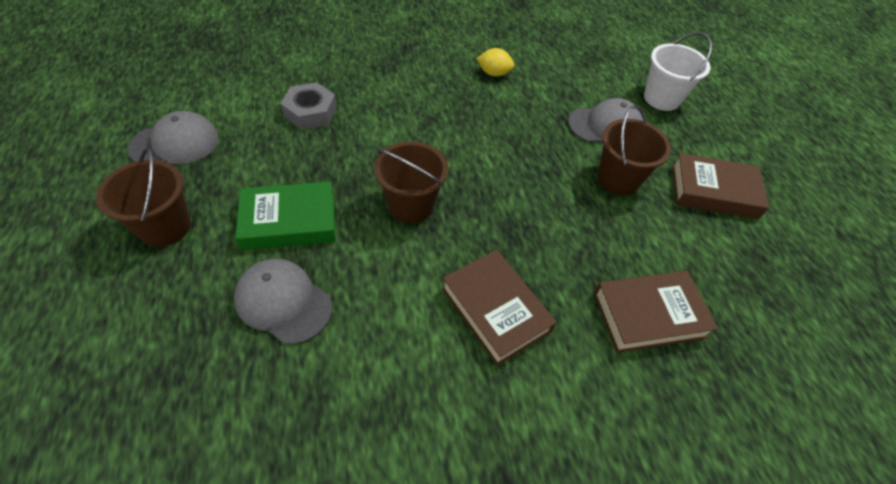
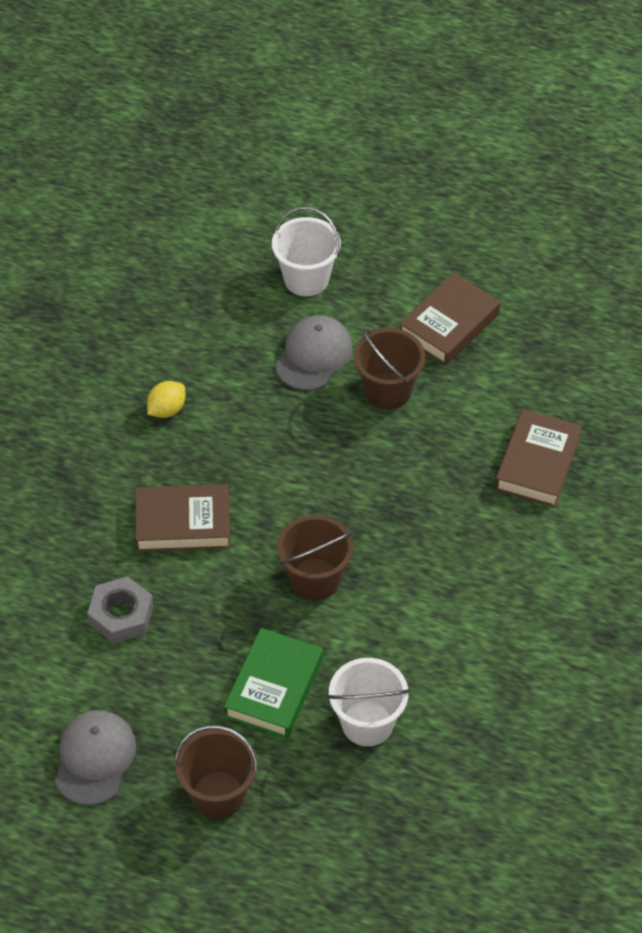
camera: 55 degrees left, 0 degrees up
grey cap [234,259,332,344] -> white bucket [327,658,410,746]
brown book [442,250,557,366] -> brown book moved to [135,484,230,552]

